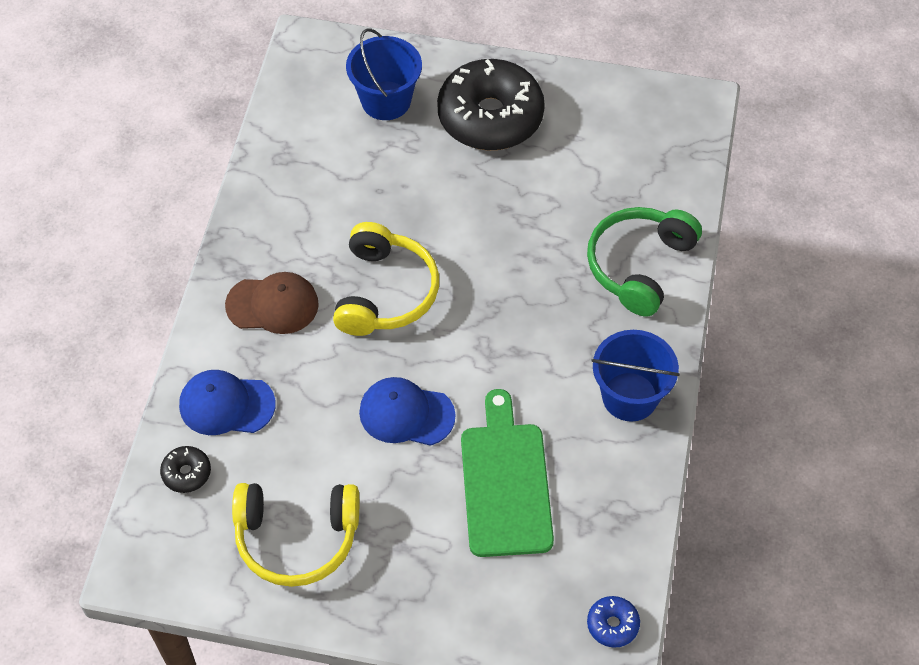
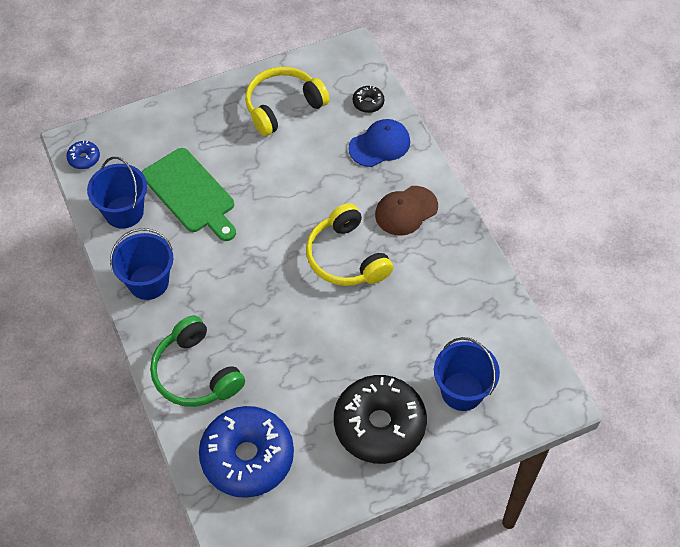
camera: 145 degrees right, 0 degrees up
blue cap [359,377,456,446] -> none
green headphones [587,207,702,317] -> green headphones turned 150 degrees clockwise [150,315,245,407]
none -> blue bucket [87,157,147,229]
none -> blue donut [199,406,294,498]

